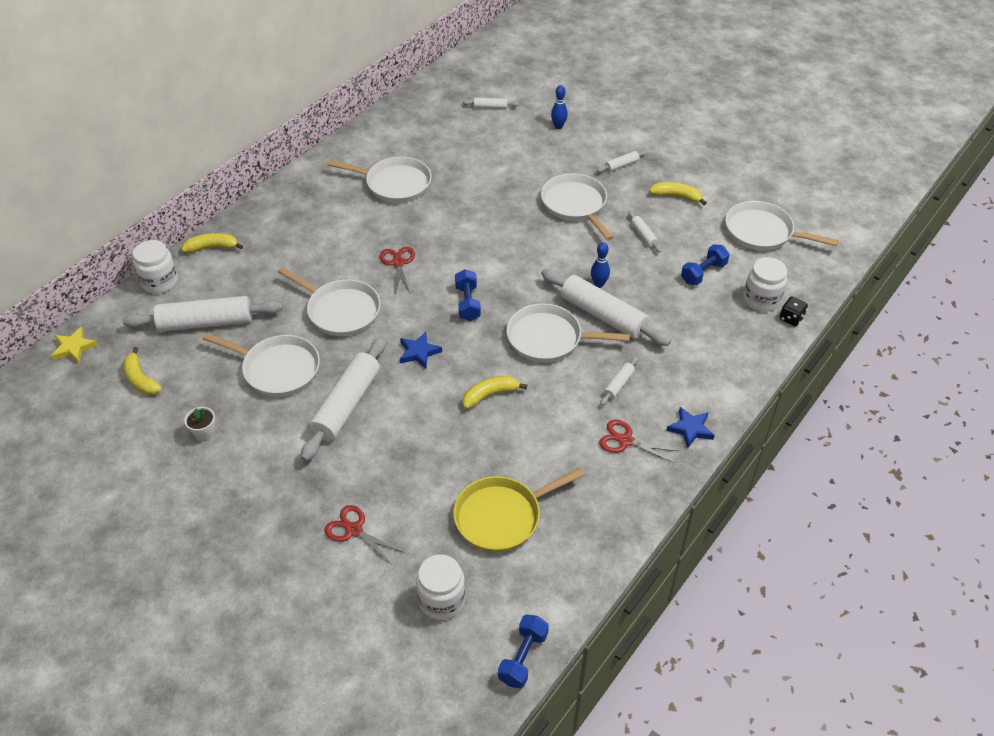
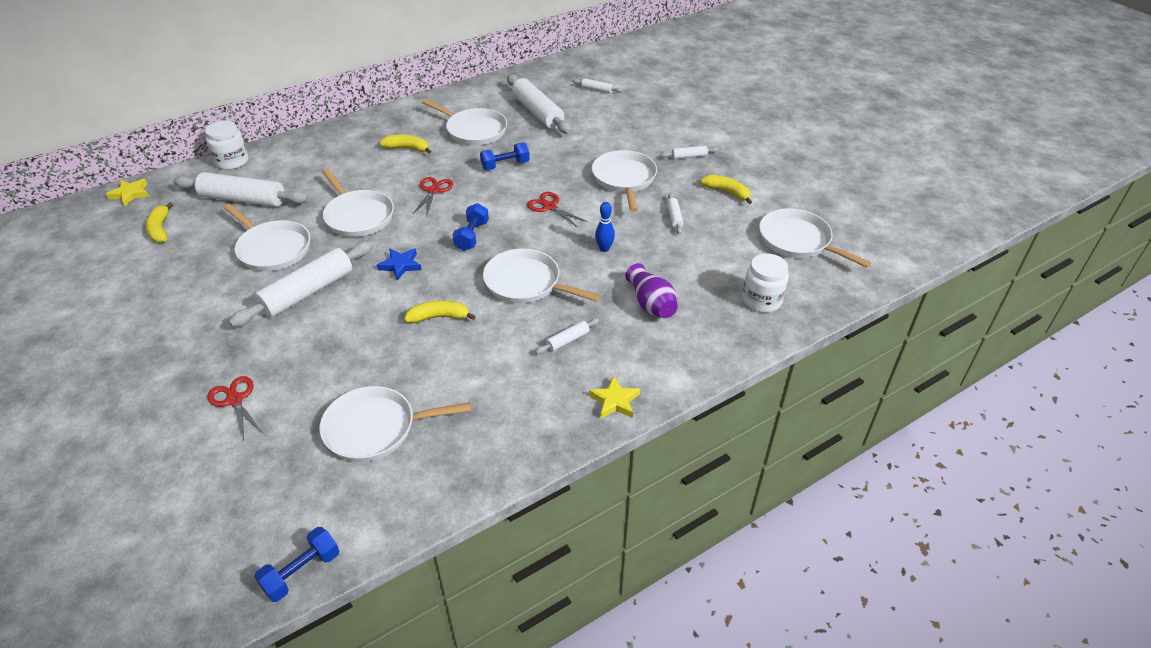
camera: 20 degrees right, 5 degrees down
yellow banana [181,233,243,253] -> yellow banana moved to [380,135,432,154]
white flower pot [184,407,215,442] -> none
white jar [416,554,465,620] -> none
yellow pan [453,468,584,552] -> white pan [320,386,471,462]
white rolling pin [541,269,671,346] -> white rolling pin moved to [507,75,571,134]
blue bowling pin [551,85,568,129] -> none
red scissors [599,420,678,463] -> red scissors moved to [527,192,587,227]
blue star [666,407,715,448] -> yellow star [589,376,640,419]
blue dumbbell [681,244,729,285] -> blue dumbbell moved to [480,143,530,170]
black dice [779,297,808,326] -> none
none -> purple vase [625,263,678,318]

